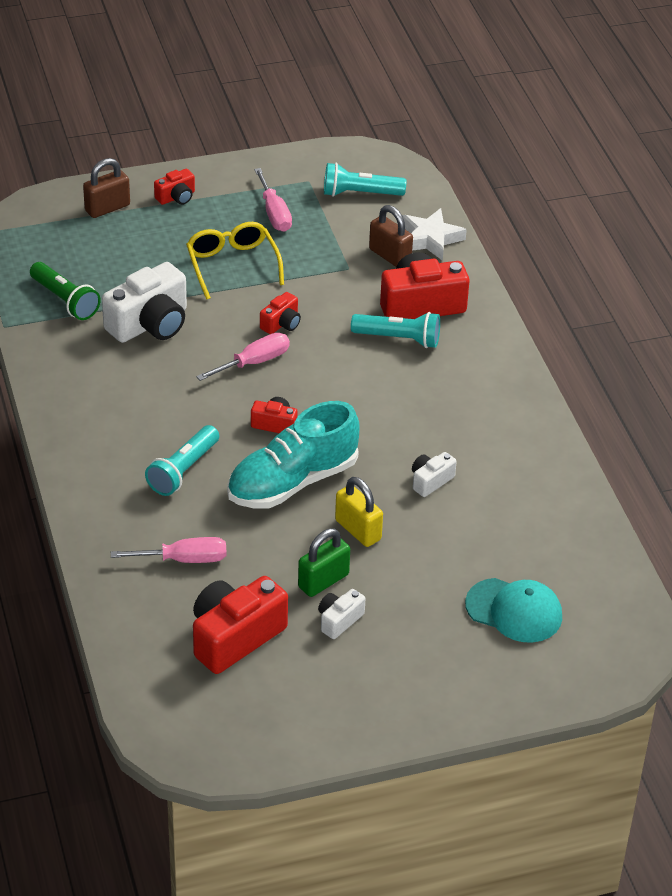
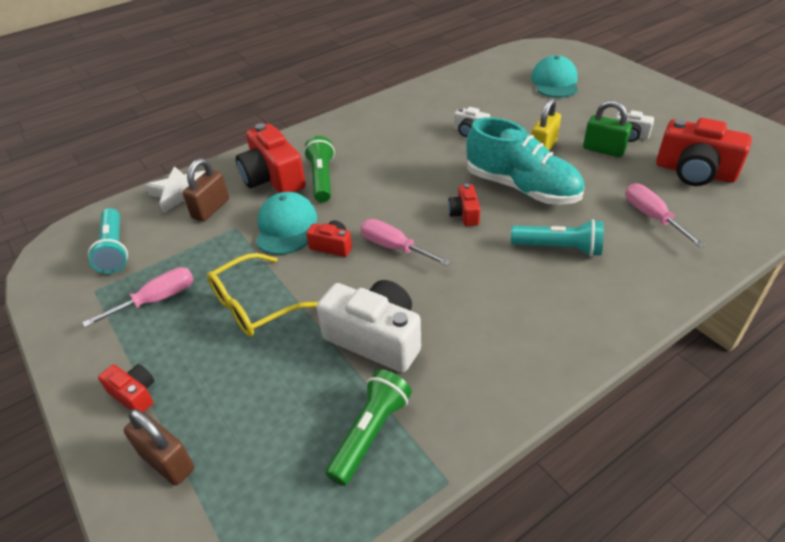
camera: 105 degrees left, 0 degrees up
turquoise flashlight [351,312,440,348] -> green flashlight [304,136,335,202]
none -> turquoise cap [256,192,317,255]

